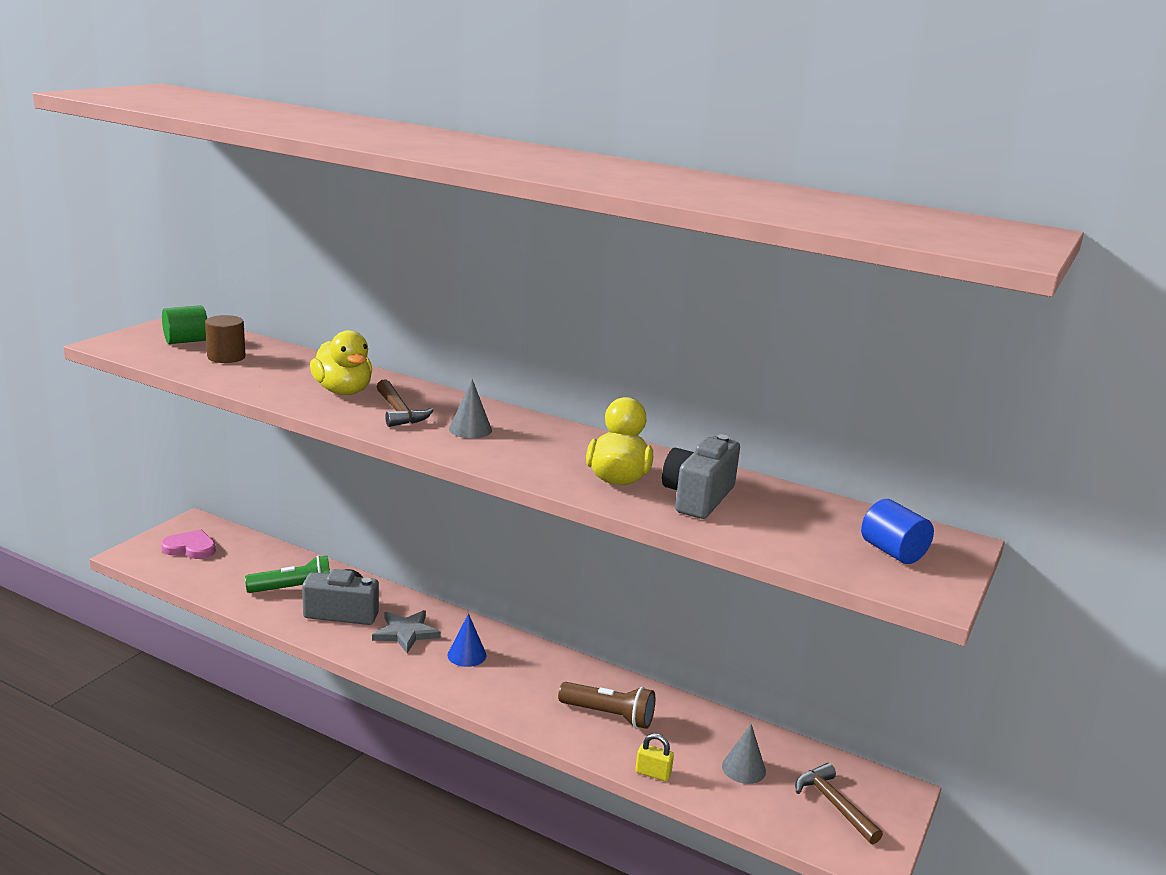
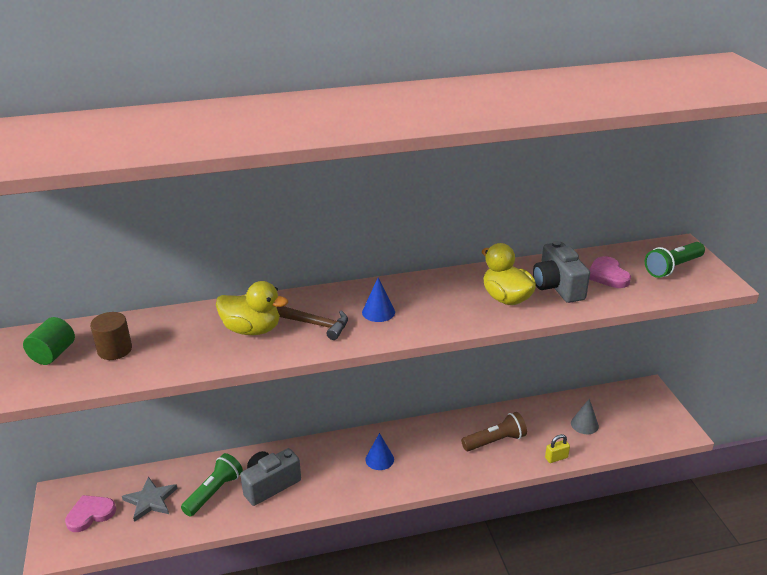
camera: 40 degrees left, 10 degrees up
grey star [372,610,441,653] -> grey star moved to [122,477,177,522]
grey cone [449,379,492,438] -> blue cone [362,278,395,322]
brown hammer [795,763,883,844] -> none
blue cylinder [861,499,934,564] -> green flashlight [645,242,705,278]
none -> pink heart [589,256,631,288]

